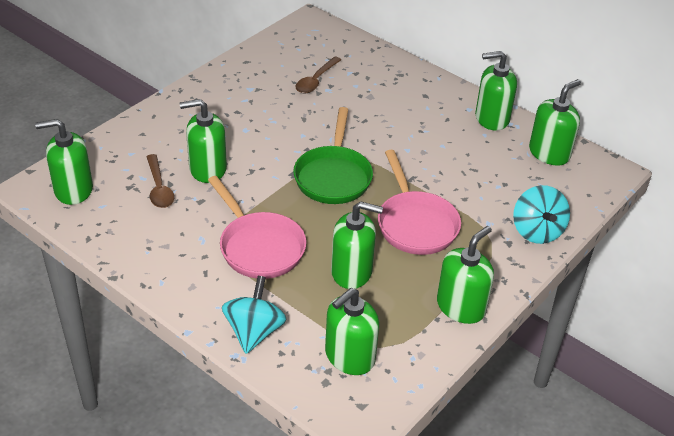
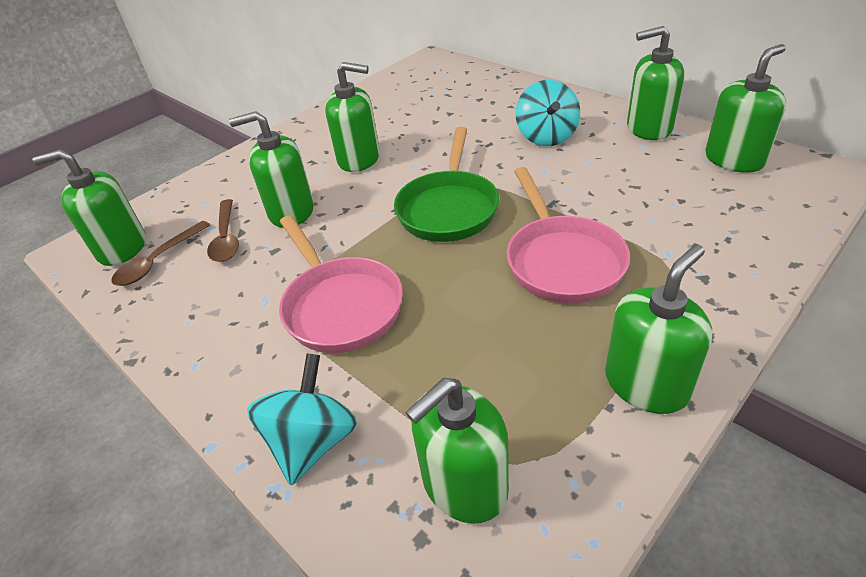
camera: 10 degrees right, 0 degrees up
brown spoon [295,57,341,93] -> brown spoon moved to [112,221,210,286]
green soap dispenser [331,201,383,289] -> green soap dispenser moved to [325,62,380,172]
turquoise spinning top [513,185,570,244] -> turquoise spinning top moved to [516,80,580,146]

